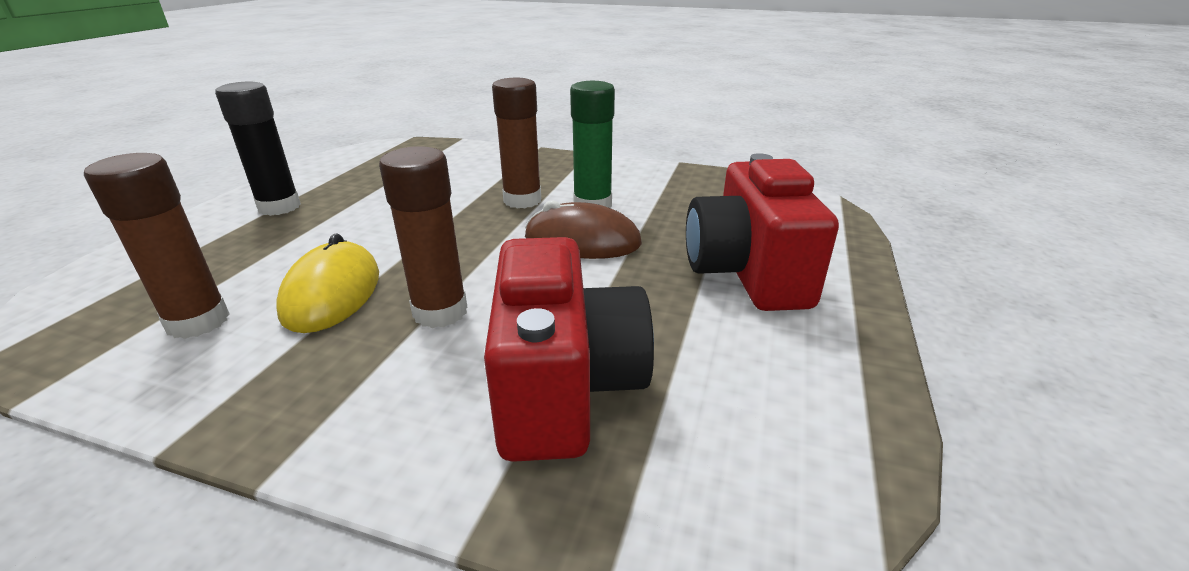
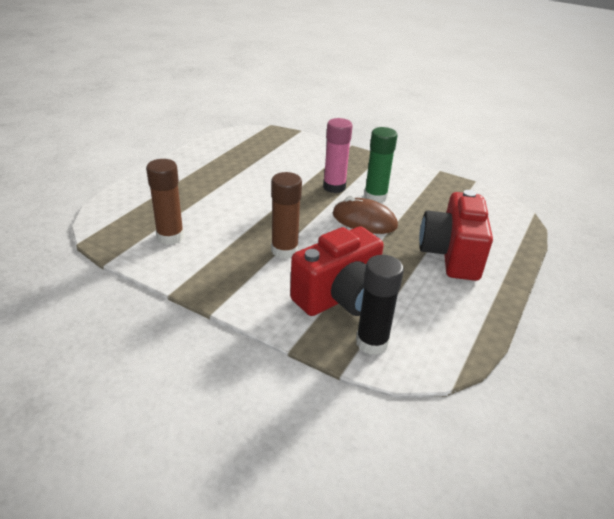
camera: 10 degrees right, 5 degrees up
black glue stick [215,82,301,216] -> black glue stick moved to [356,255,404,355]
yellow mouse [277,233,379,333] -> none
red camera [484,237,654,462] -> red camera turned 45 degrees clockwise [290,227,384,316]
brown glue stick [492,78,541,209] -> pink glue stick [323,118,353,193]

